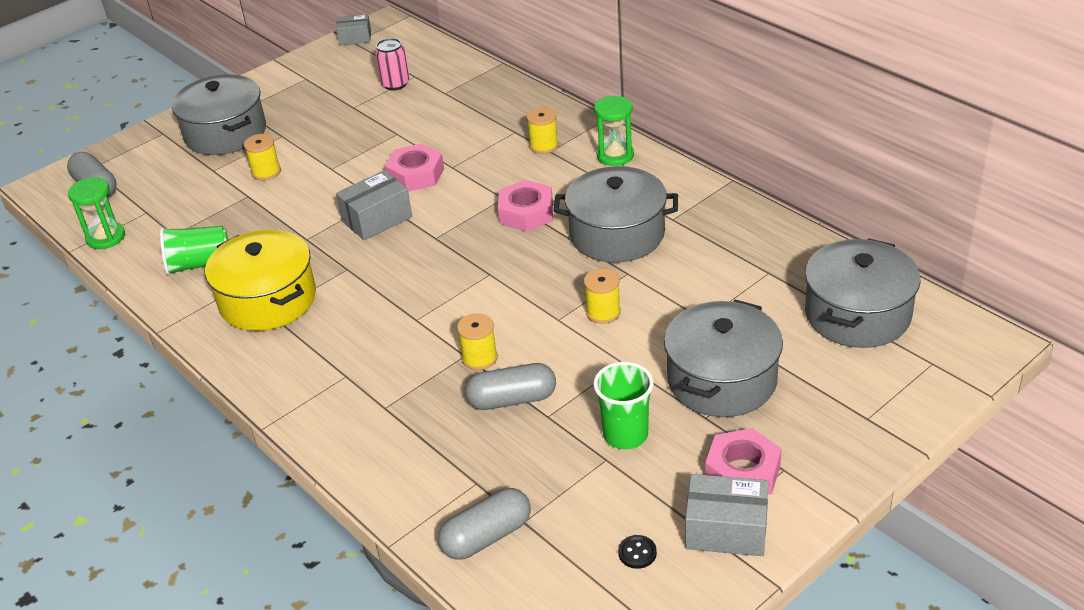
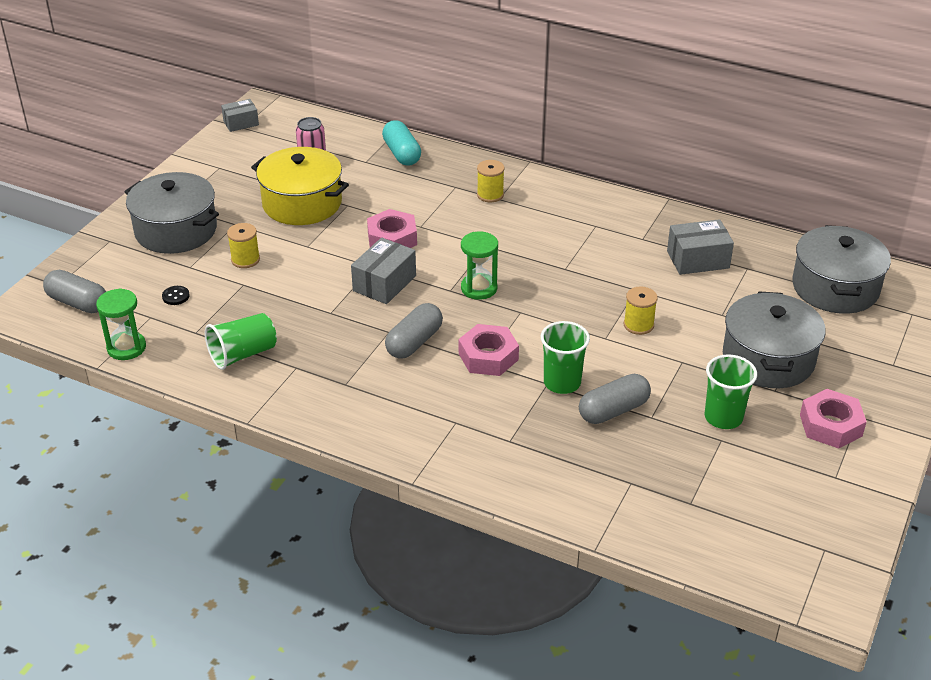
camera: 25 degrees left, 0 degrees up
yellow pot [205,229,316,331] -> yellow pot moved to [251,147,349,225]
grey capsule [438,488,531,560] -> grey capsule moved to [385,303,443,359]
yellow spool [457,313,498,370] -> green cup [541,321,590,394]
pink nut [498,179,553,232] -> pink nut moved to [459,324,519,376]
grey pot [553,166,678,263] -> none
green hourglass [594,95,634,166] -> green hourglass moved to [461,232,498,300]
black button [618,535,657,569] -> black button moved to [162,286,190,305]
grey box [685,474,769,556] -> grey box moved to [667,219,734,275]
none -> turquoise capsule [382,120,421,166]

